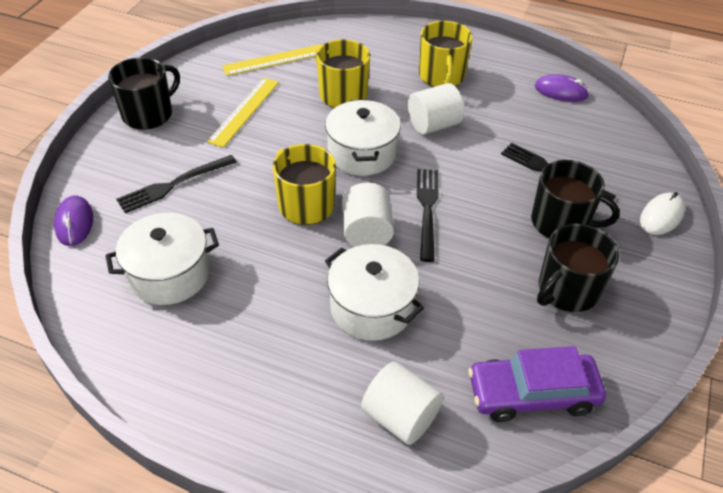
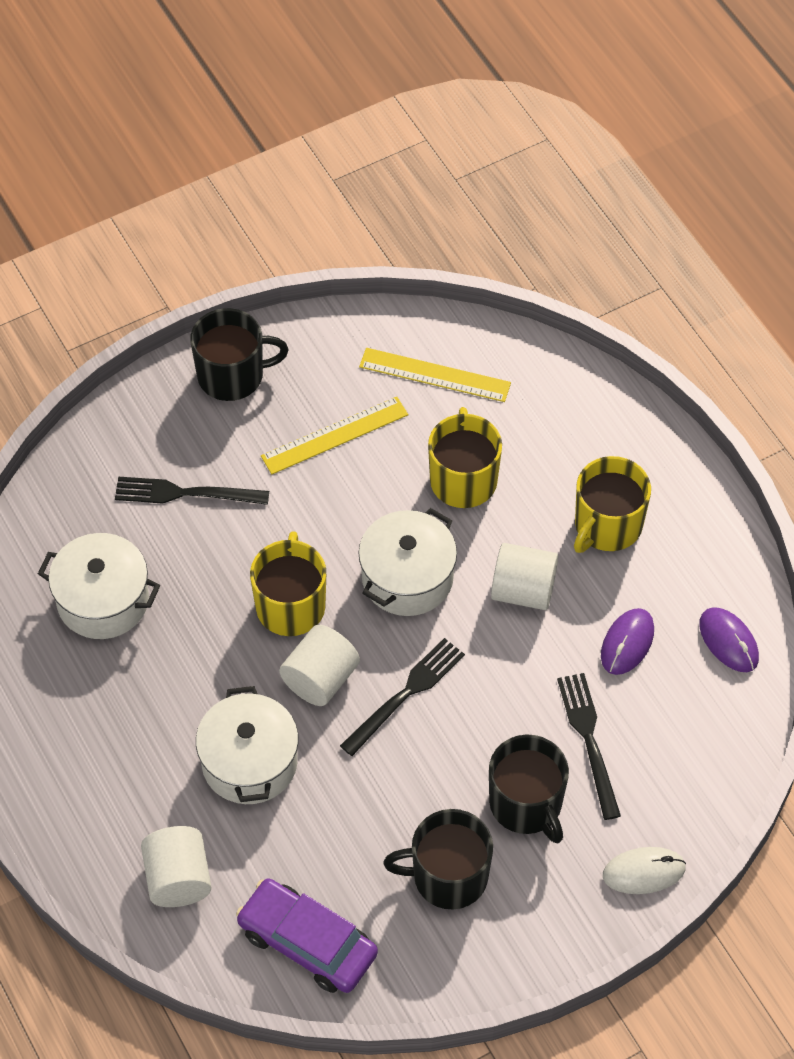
camera: 40 degrees right, 10 degrees up
purple mouse [54,195,93,246] -> purple mouse moved to [601,608,654,675]

